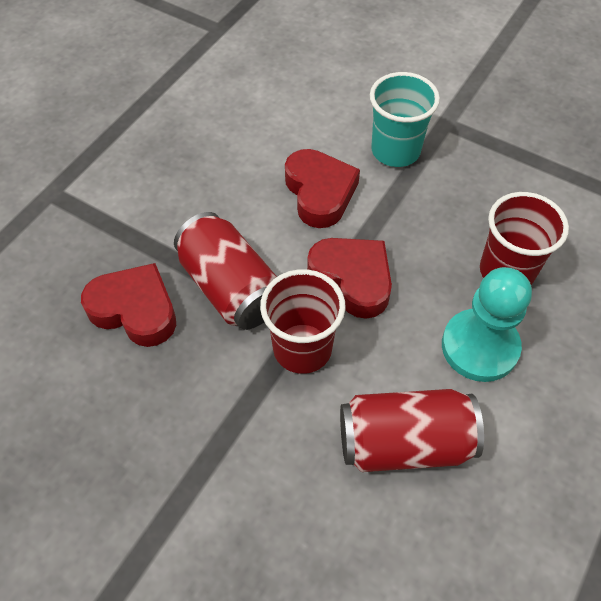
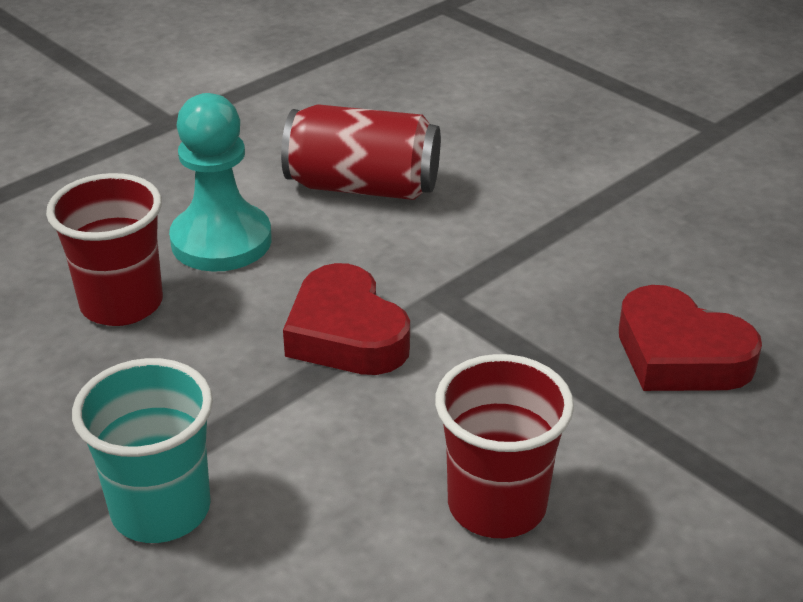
camera: 165 degrees left, 20 degrees down
red can [174,212,277,330] -> none
red cup [260,269,346,374] -> red cup moved to [435,354,574,538]
red heart [285,149,360,228] -> none

